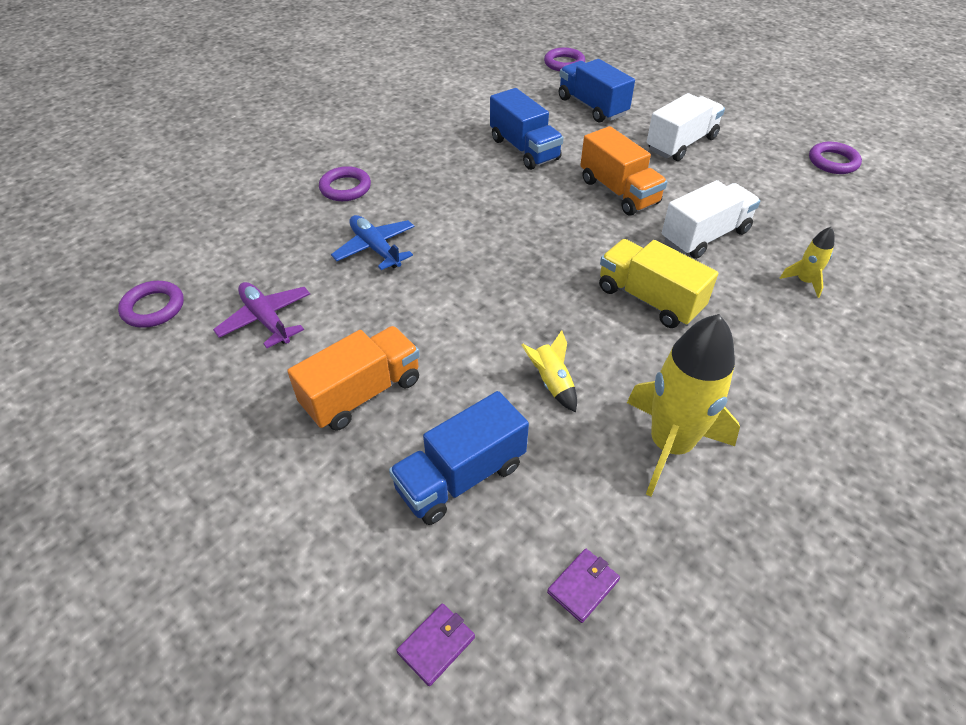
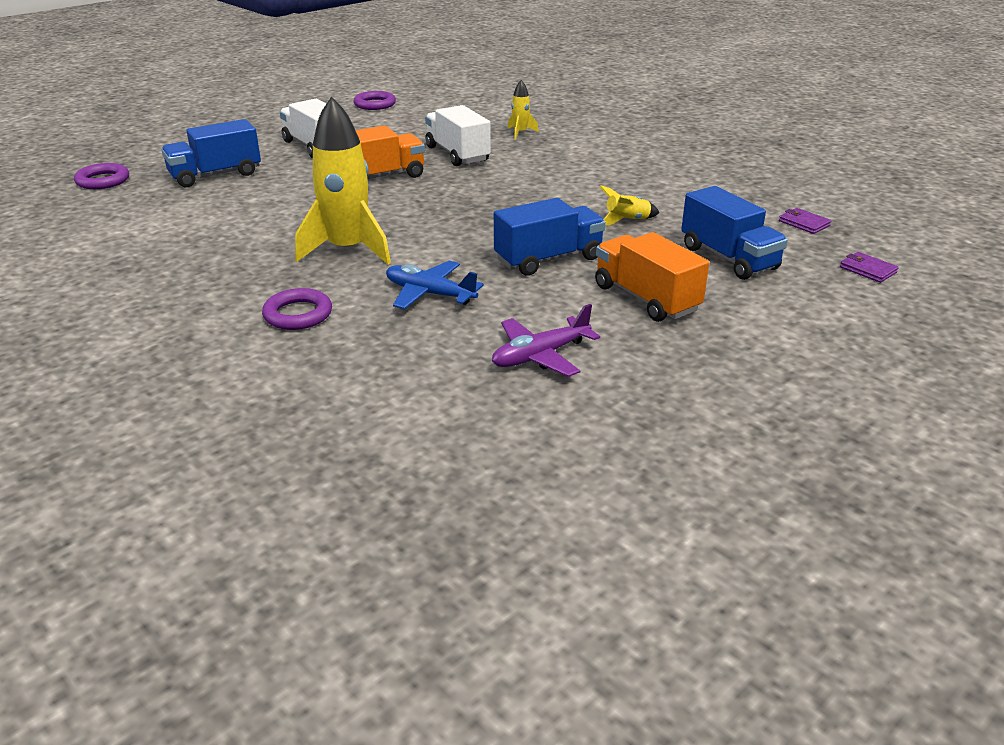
camera: 85 degrees left, 15 degrees down
purple ring [118,281,184,328] -> none
blue plane [331,215,414,270] -> blue plane turned 60 degrees clockwise [386,261,484,309]
blue truck [490,88,563,170] -> blue truck moved to [494,198,606,276]
yellow truck [599,239,718,328] -> none
yellow rocket [627,314,740,497] -> yellow rocket moved to [295,96,391,265]

